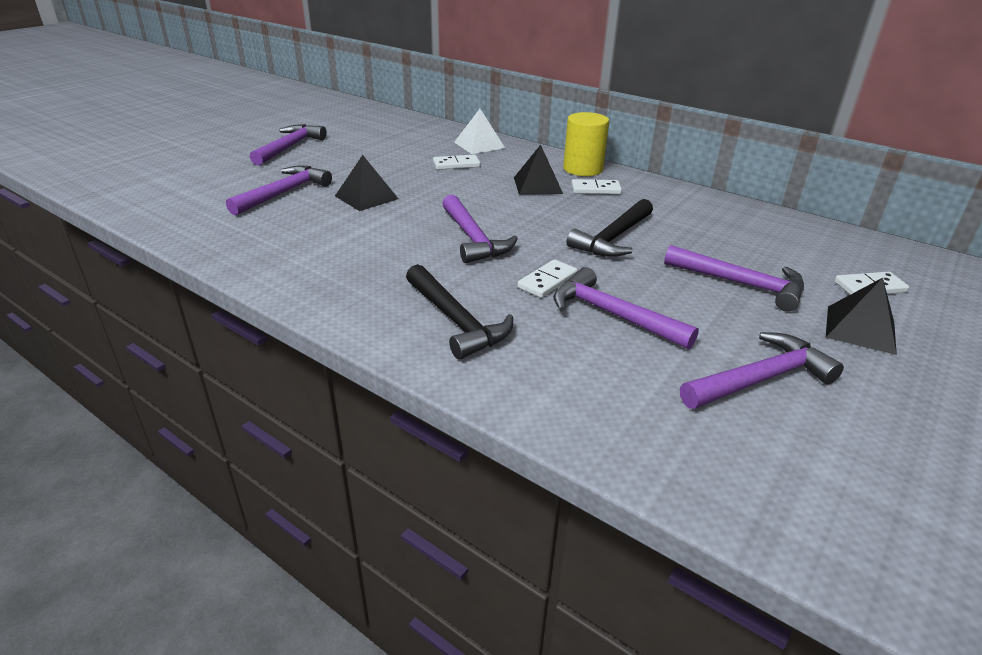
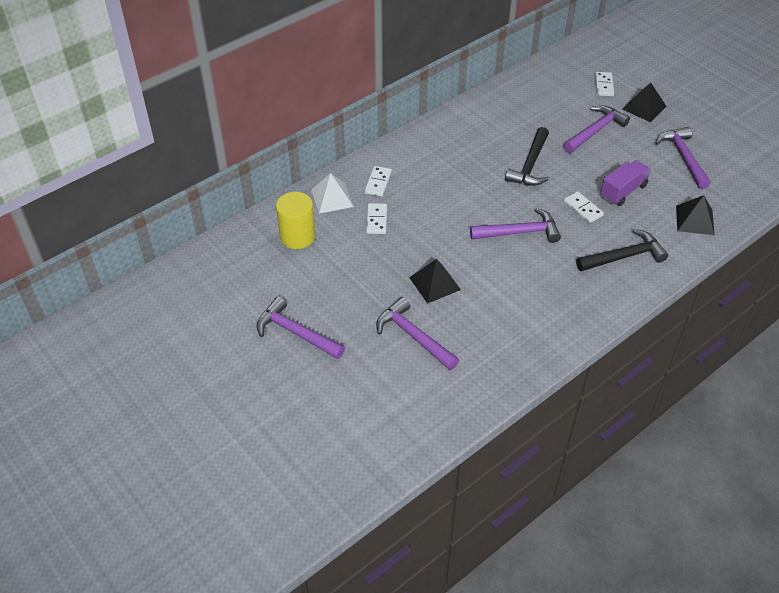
camera: 75 degrees left, 15 degrees up
black pyramid [514,145,563,195] -> black pyramid moved to [676,195,715,235]
purple hammer [553,267,699,349] -> purple truck [600,160,651,206]
yellow cylinder [563,112,609,176] -> yellow cylinder moved to [276,192,315,249]
black hammer [566,199,653,257] -> black hammer turned 60 degrees clockwise [505,127,549,186]
white domino [571,179,622,194] -> white domino moved to [365,166,392,196]

